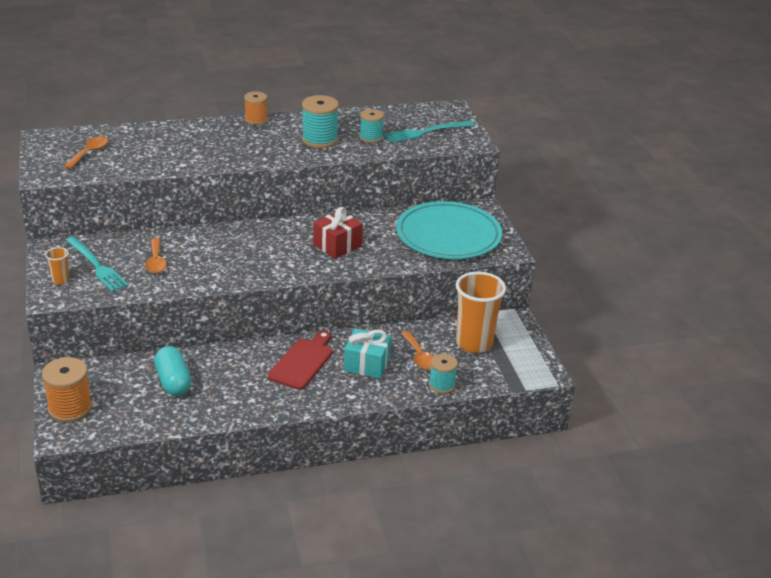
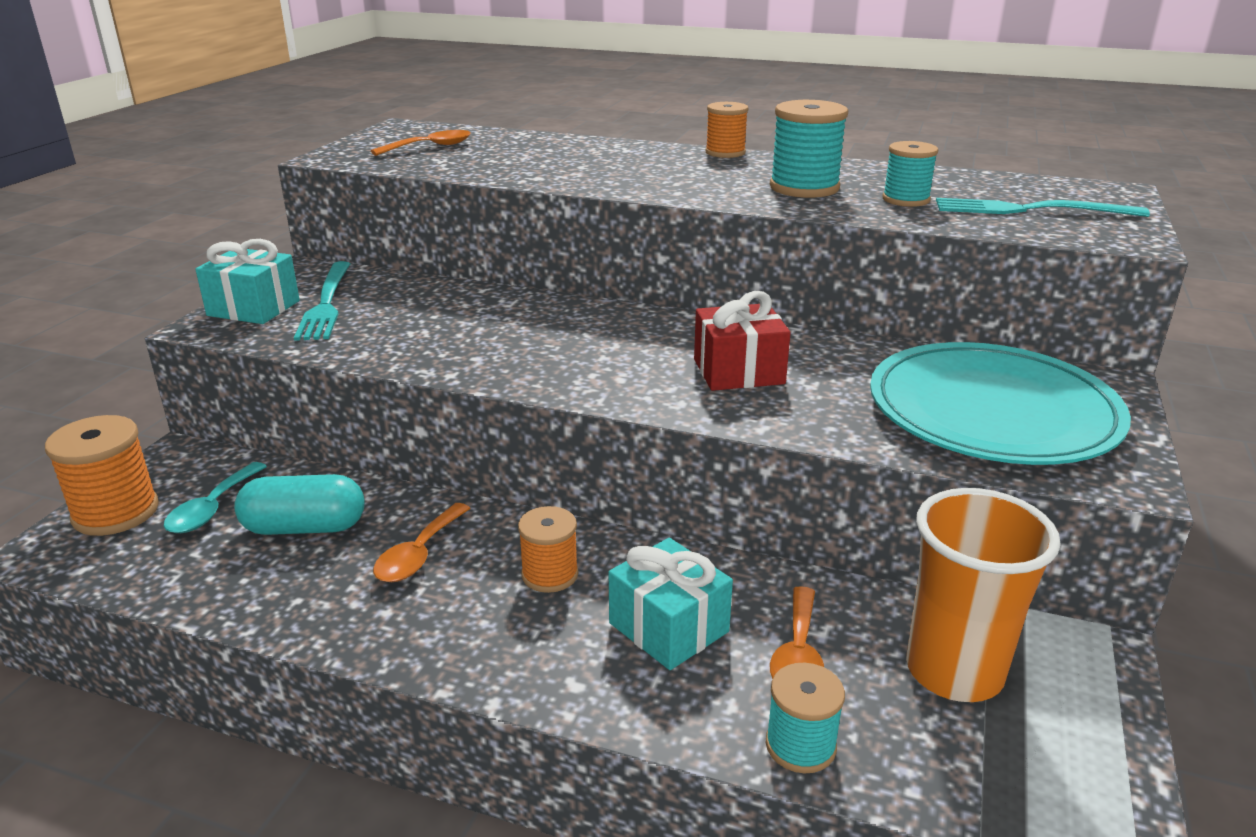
camera: 35 degrees right, 5 degrees down
orange cup [45,247,70,285] -> turquoise gift [195,239,300,324]
orange spoon [145,238,167,274] -> orange spoon moved to [373,503,471,582]
turquoise capsule [154,346,192,396] -> turquoise capsule turned 75 degrees clockwise [234,474,365,535]
red cutting board [268,331,333,390] -> orange spool [518,506,578,593]
none -> turquoise spoon [164,462,267,533]

